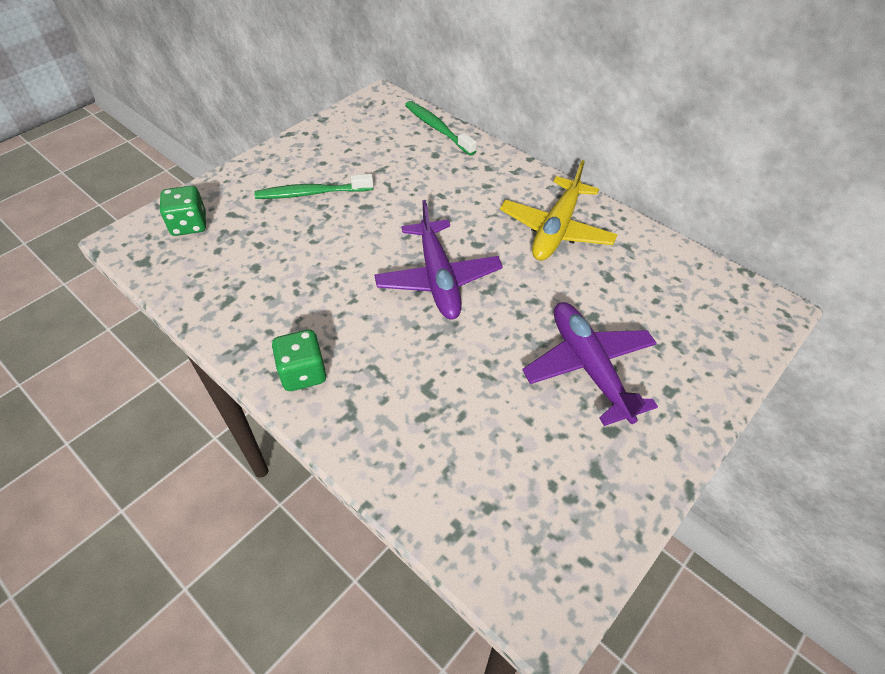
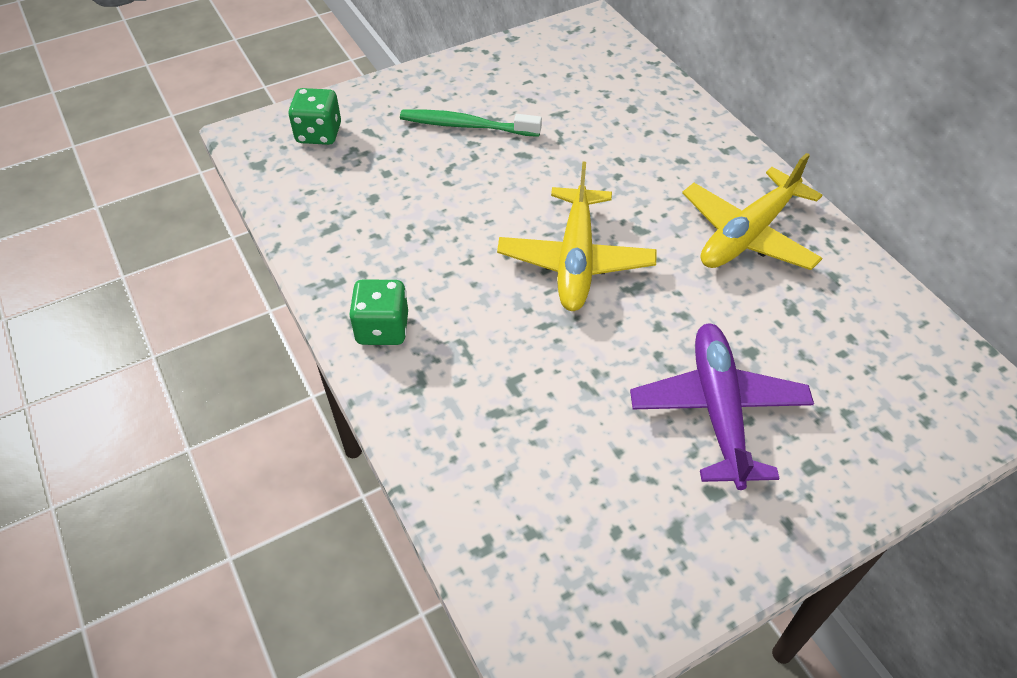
camera: 20 degrees right, 0 degrees up
purple plane [374,200,503,320] -> yellow plane [497,162,656,311]
green toothbrush [405,101,477,156] -> none

